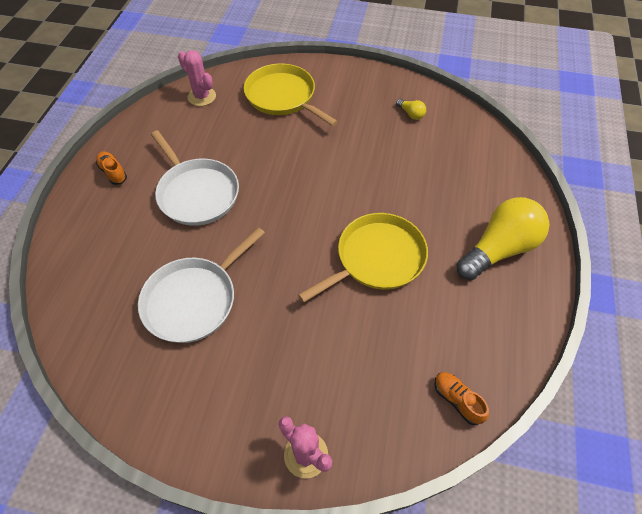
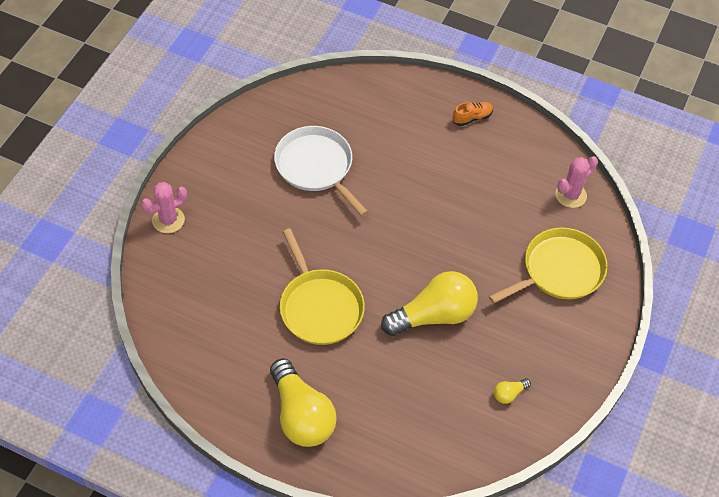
camera: 100 degrees right, 0 degrees up
white pan [151,130,239,226] -> none
orange shoe [435,372,489,425] -> none
none -> yellow light bulb [381,271,478,336]

